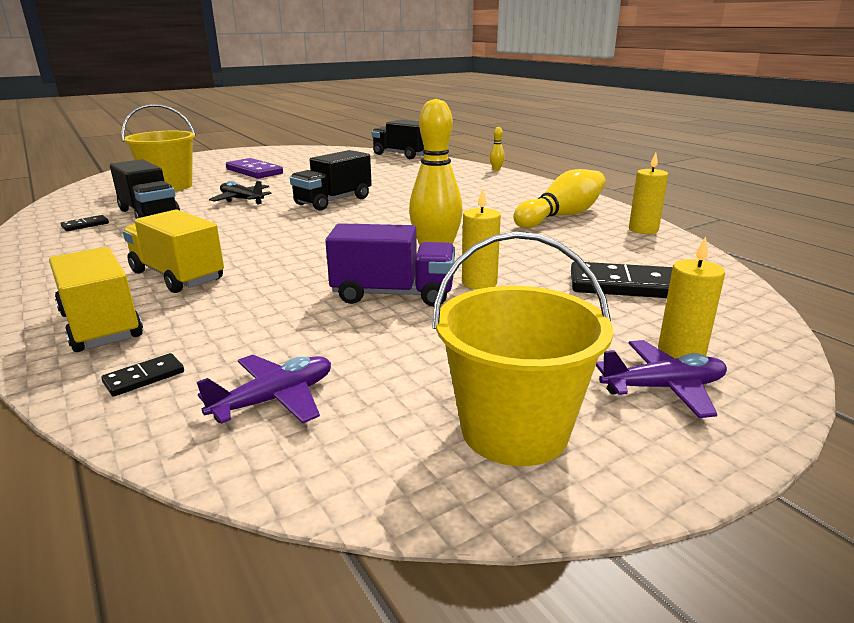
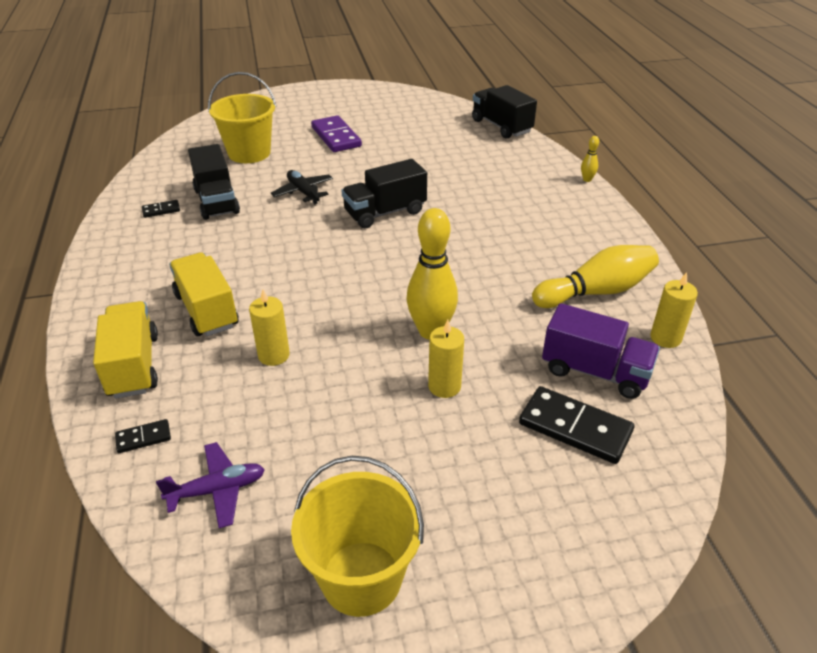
camera: 20 degrees right, 15 degrees up
purple truck [325,223,455,307] -> purple truck moved to [542,303,660,399]
purple plane [596,340,727,418] -> none
yellow candle [658,236,725,358] -> yellow candle moved to [249,290,290,366]

